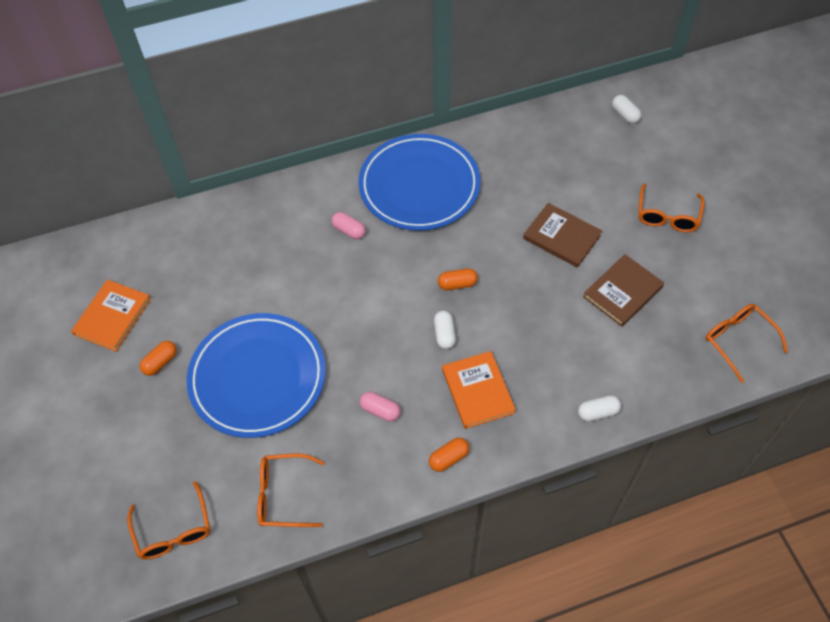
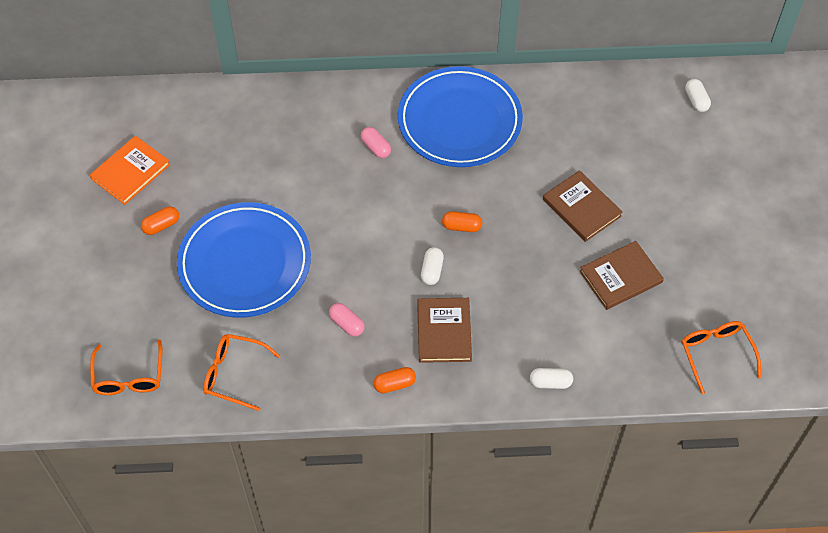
camera: 15 degrees right, 0 degrees up
orange book [442,351,516,429] -> brown book [417,298,472,363]
orange glasses [638,184,705,232] -> none

